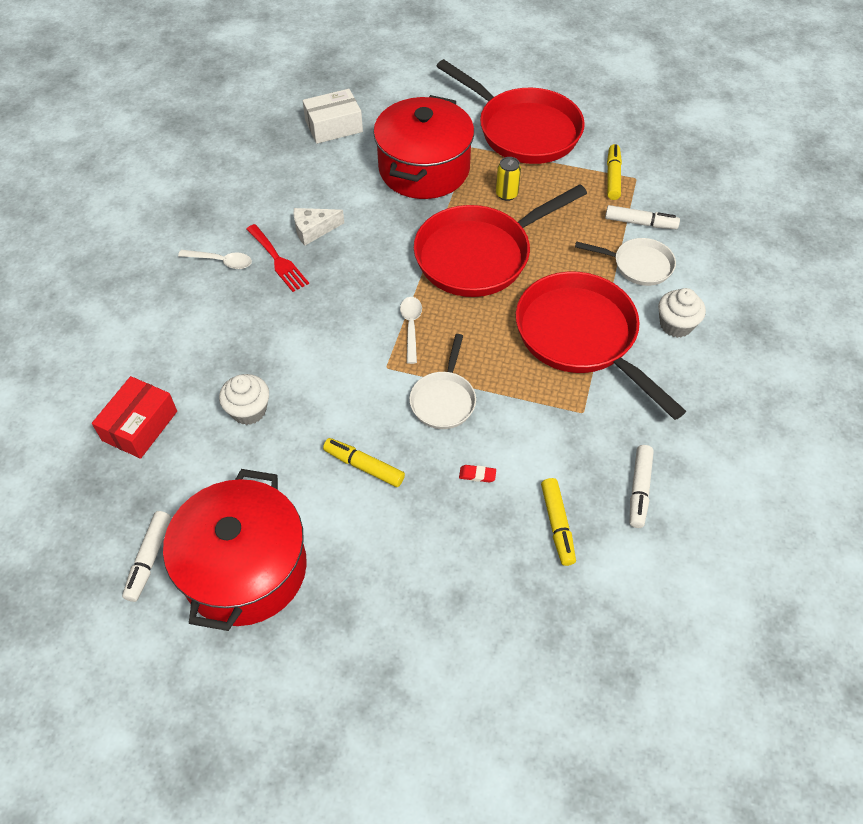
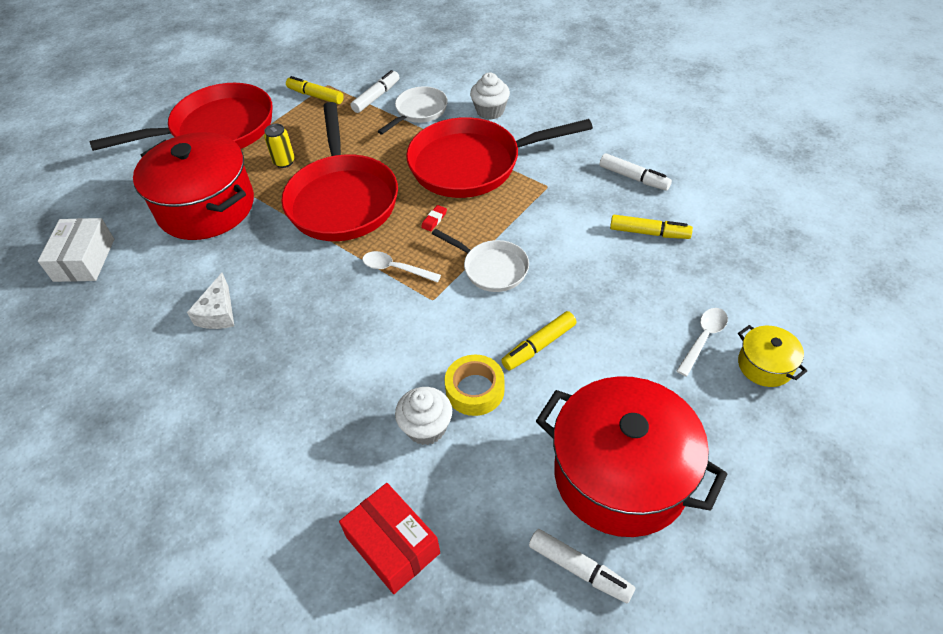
camera: 65 degrees left, 5 degrees down
white spoon [178,250,252,269] -> white spoon moved to [677,308,728,376]
red fork [246,224,309,292] -> none
red eraser [459,465,496,483] -> red eraser moved to [421,205,447,231]
none -> yellow tape [444,354,505,416]
none -> yellow pot [738,325,807,387]

